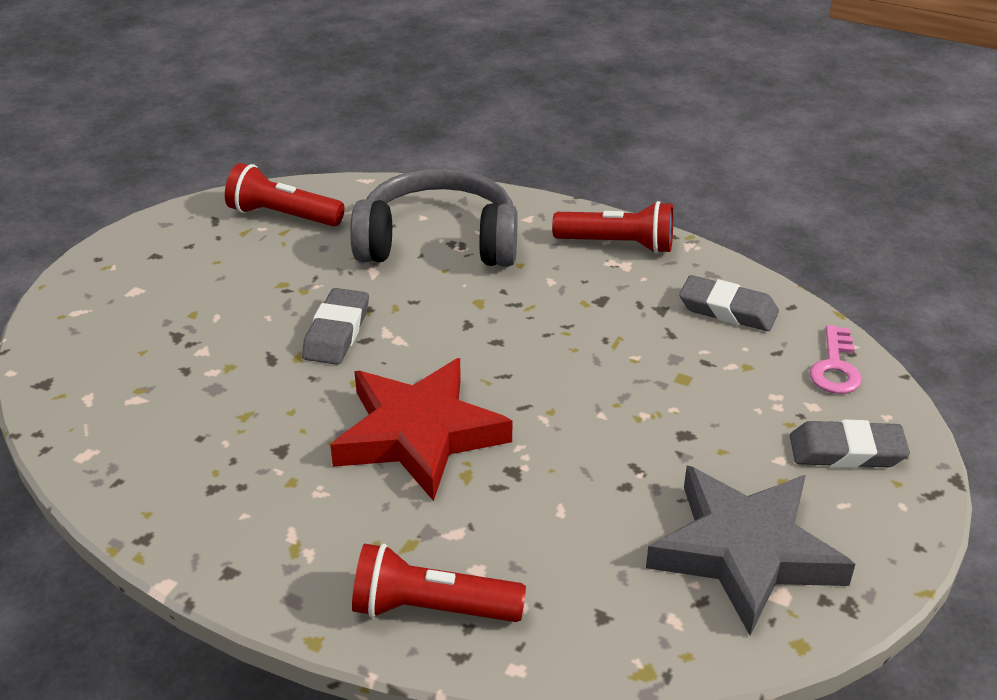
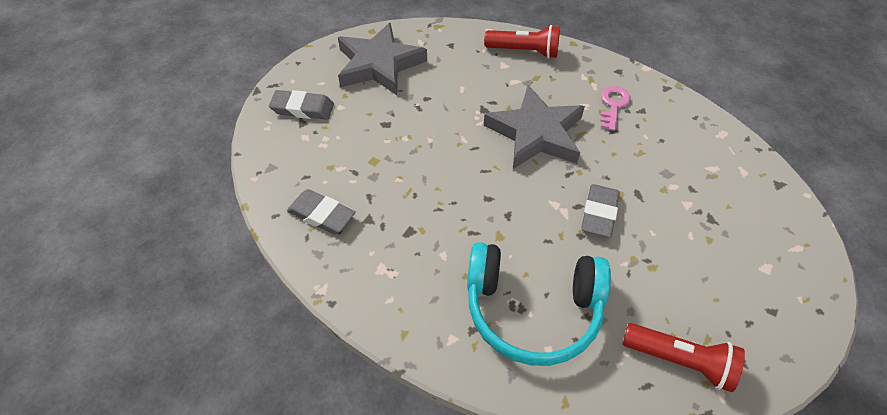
camera: 175 degrees left, 15 degrees up
red star [330,358,512,501] -> grey star [484,85,585,169]
grey headphones [350,168,517,267] -> turquoise headphones [467,242,611,366]
red flashlight [552,201,673,254] -> none
pink key [810,325,862,394] -> pink key moved to [600,86,630,131]

